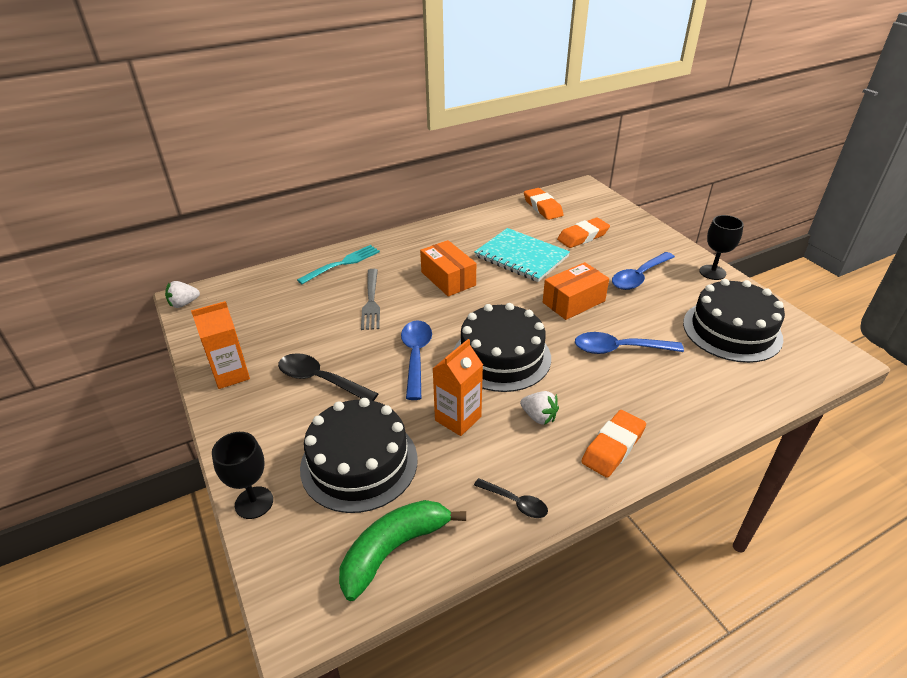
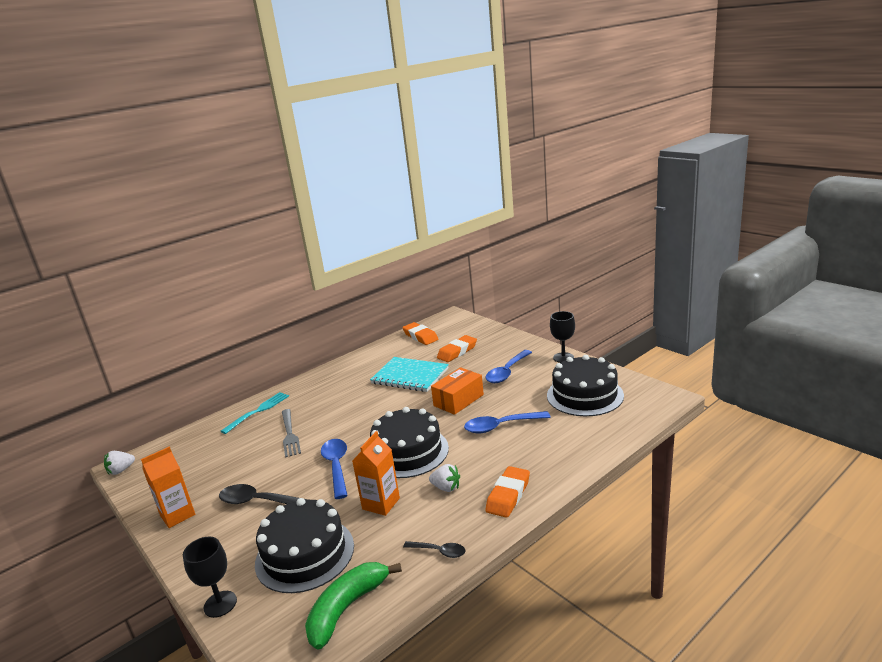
camera: 10 degrees left, 15 degrees down
orange box [420,240,476,297] -> none

